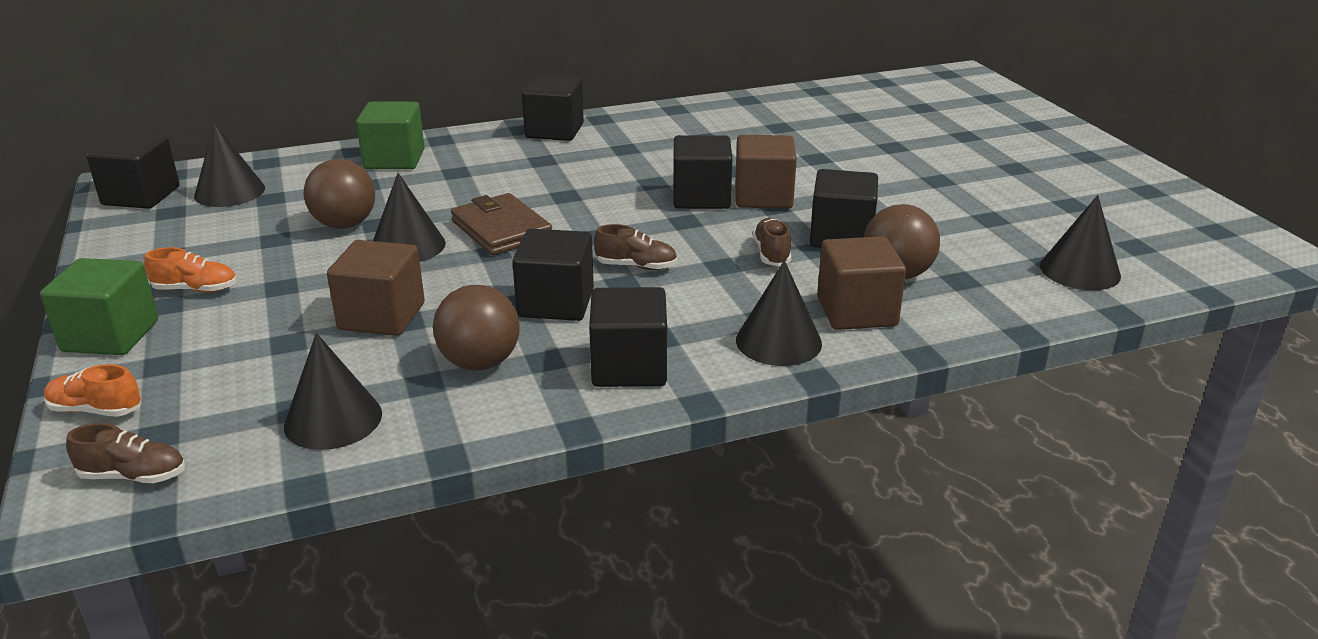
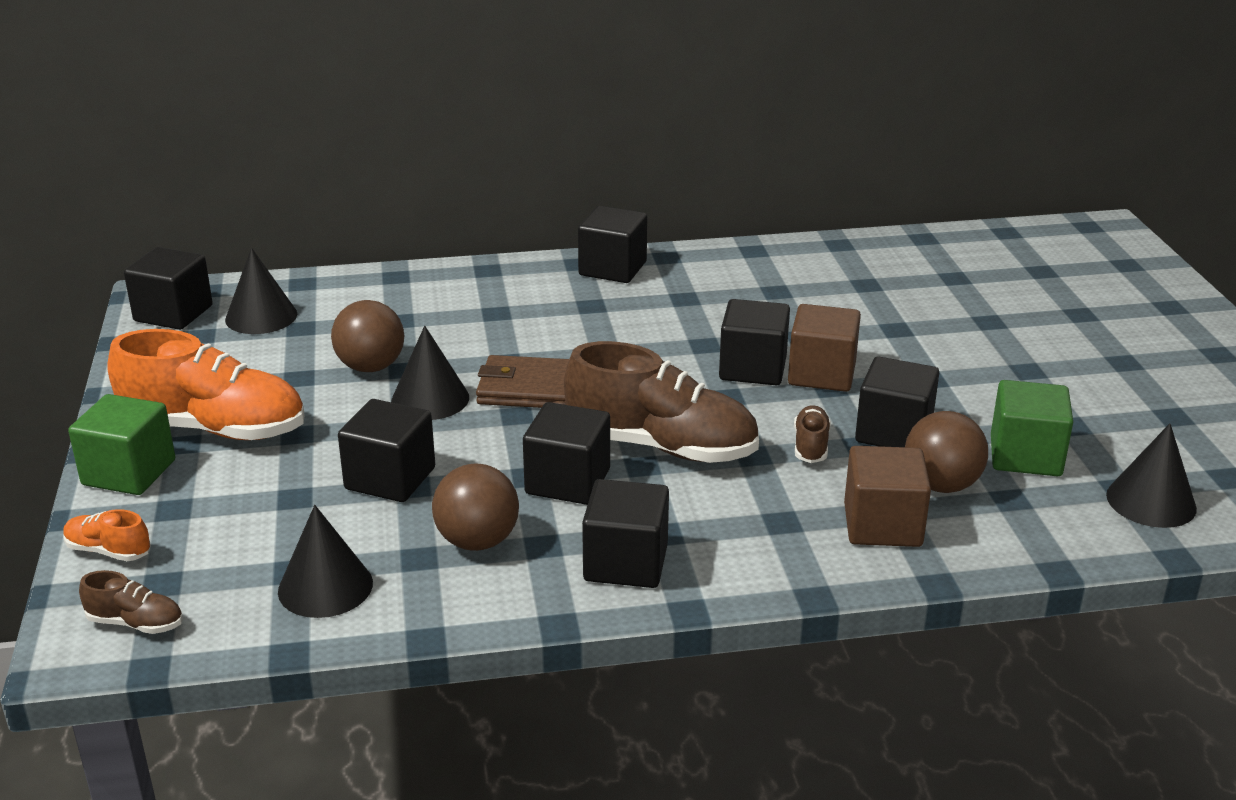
camera: 10 degrees right, 0 degrees up
orange shoe [144,247,236,292] -> orange shoe [108,329,305,440], size x2.25
brown cube [327,240,425,336] -> black cube [338,399,435,502]
green cube [356,102,425,169] -> green cube moved to [991,380,1073,476]
brown wallet [451,193,552,255] -> brown wallet turned 60 degrees counterclockwise [476,355,569,408]
brown shoe [594,224,677,270] -> brown shoe [564,341,759,463], size x2.25
black cone [736,260,822,366] -> none

